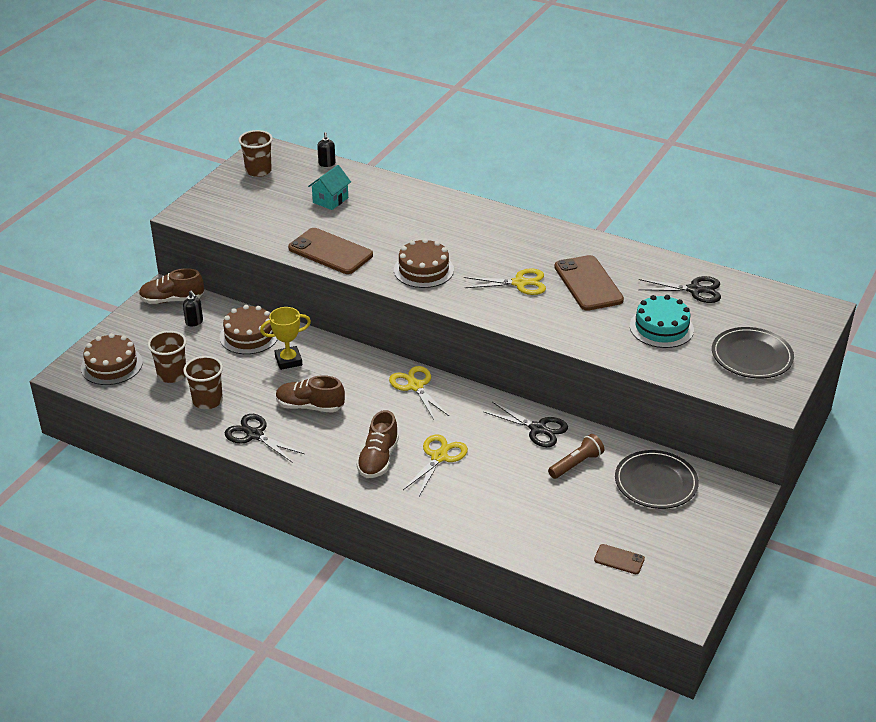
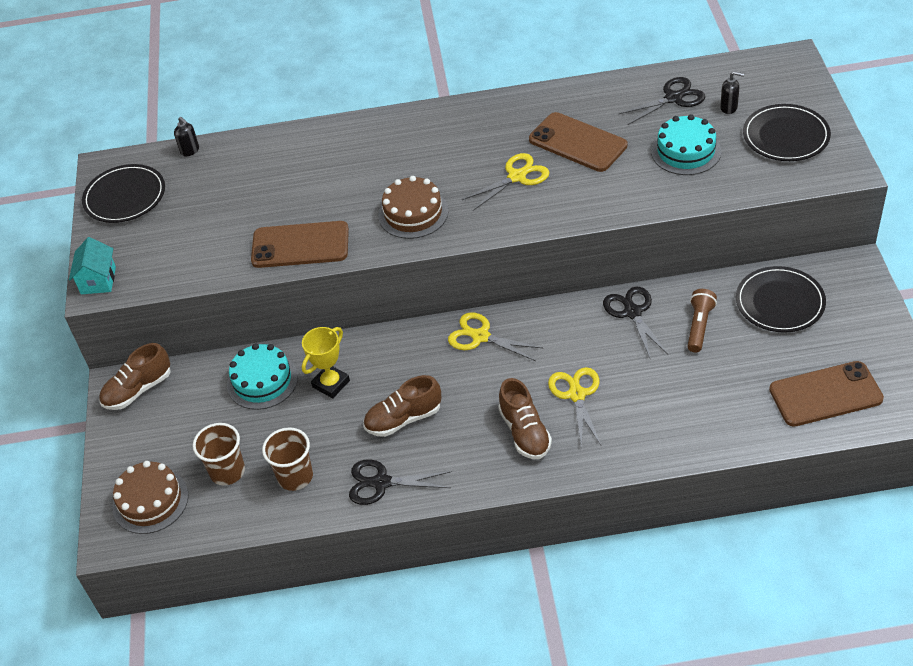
camera: 30 degrees left, 10 degrees up
black soap dispenser [183,291,203,326] -> black soap dispenser moved to [720,71,744,114]
brown cake [220,305,278,354] -> turquoise cake [227,344,298,410]
brown cup [238,130,273,177] -> black plate [82,164,165,223]
turquoise house [308,165,351,210] -> turquoise house moved to [69,237,116,294]
black scissors [484,402,568,447] -> black scissors turned 105 degrees counterclockwise [603,287,668,358]
brown phone [594,544,645,574] -> brown phone [769,361,884,427], size x2.06

